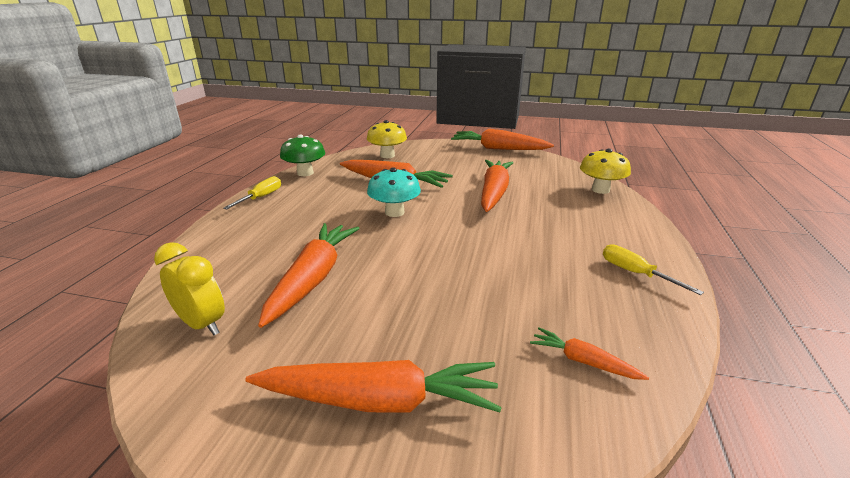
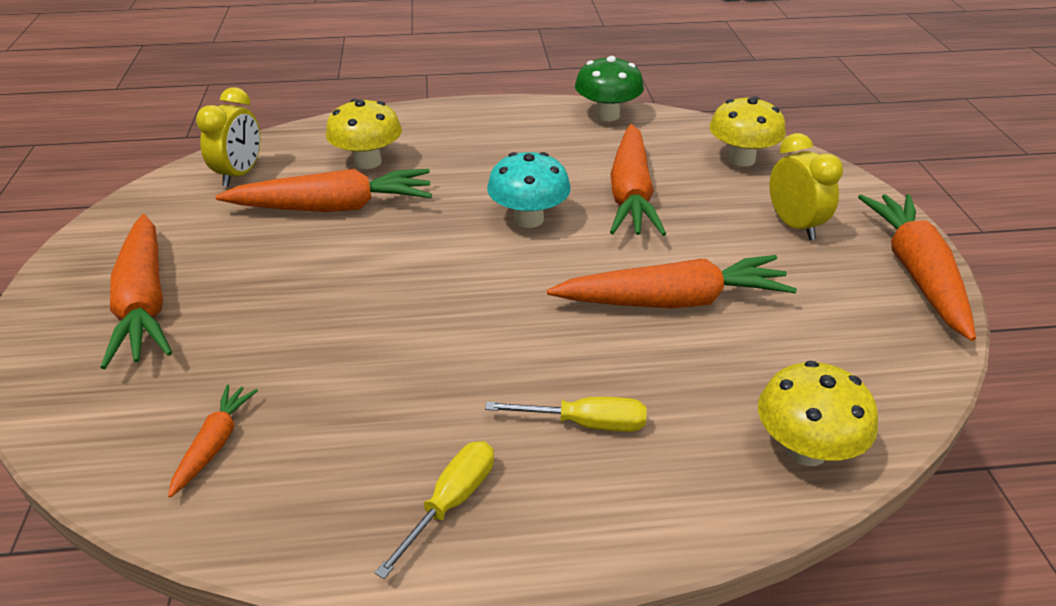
camera: 70 degrees right, 10 degrees up
yellow screwdriver [223,176,281,209] -> yellow screwdriver moved to [485,397,647,432]
none -> yellow mushroom [325,99,402,169]
none -> yellow clock [770,133,843,240]

